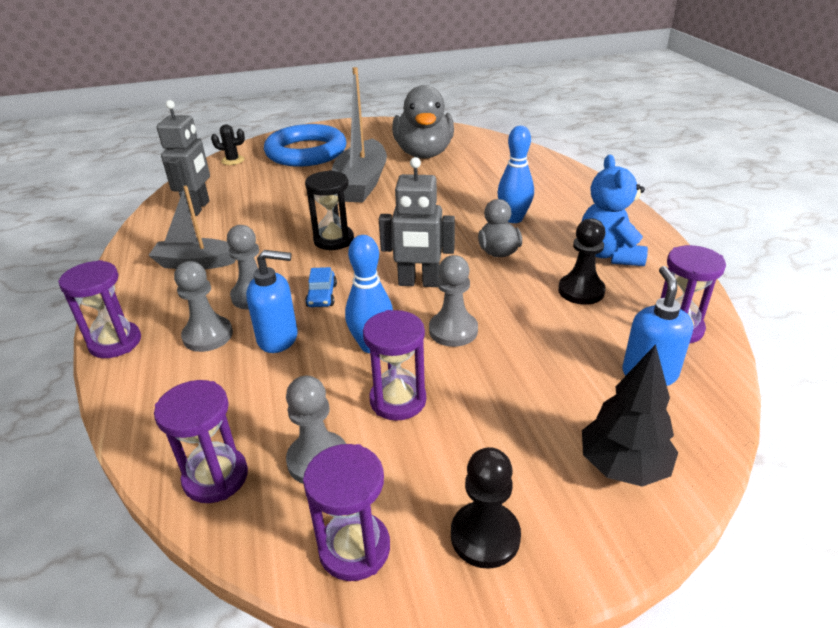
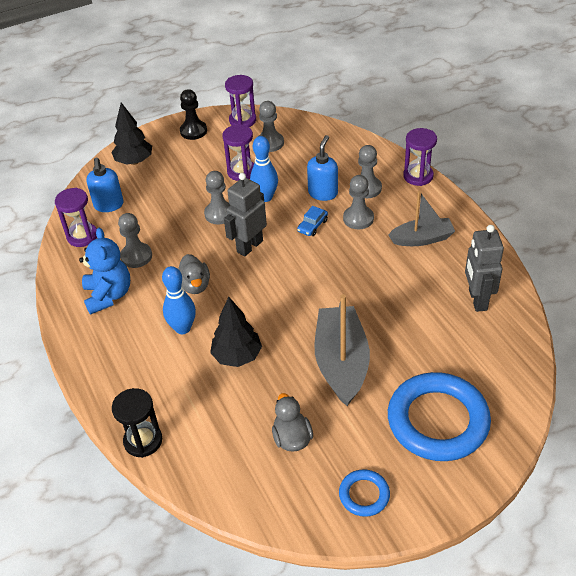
camera: 170 degrees right, 10 degrees up
purple hourglass [154,380,248,503] -> none
black cactus [211,124,245,165] -> none
blue soap dispenser [246,250,298,353] -> blue soap dispenser turned 120 degrees clockwise [307,135,338,201]
black hourglass [305,170,354,250] -> black hourglass moved to [112,388,162,458]
blue car [305,267,337,307] -> blue car turned 135 degrees counterclockwise [297,206,328,236]
grey robot [379,157,455,287] -> grey robot turned 45 degrees counterclockwise [224,173,267,257]
grey duck [392,85,454,159] -> grey duck [272,393,313,452], size x0.53
black pawn [558,218,606,305] -> grey pawn [118,213,152,268]
none -> black tree [210,297,262,367]
none -> blue ring [339,469,390,517]

